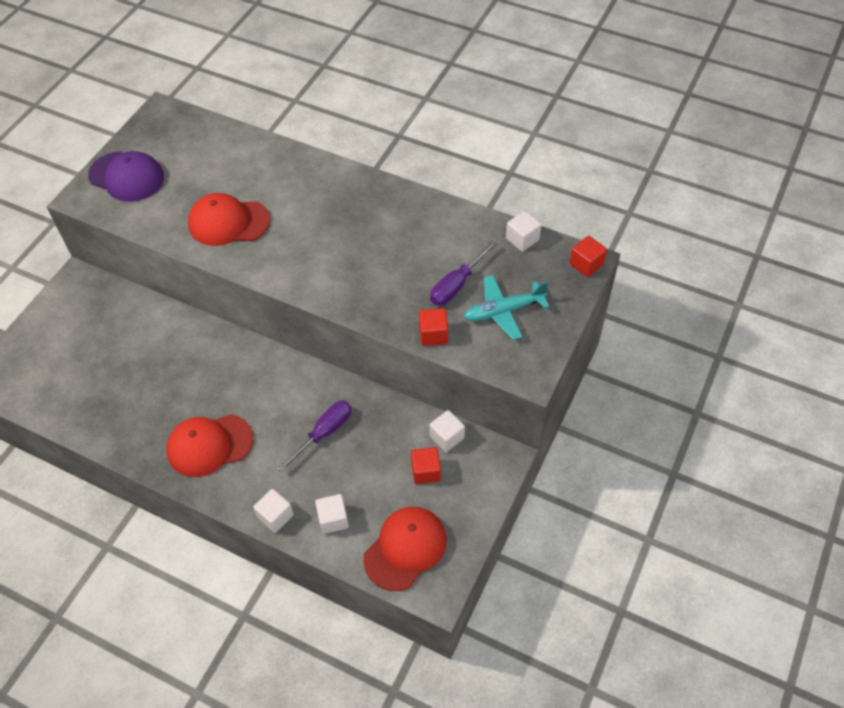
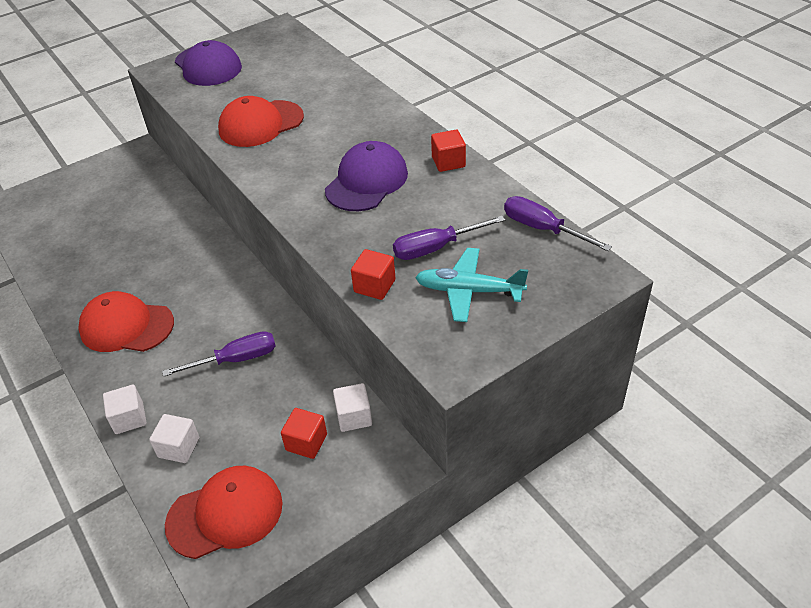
camera: 30 degrees right, 10 degrees down
red cap [188,193,270,246] -> red cap turned 60 degrees counterclockwise [218,96,304,147]
white cube [506,211,541,252] -> purple screwdriver [504,196,612,251]
red cube [570,236,607,277] -> red cube moved to [431,130,466,172]
none -> purple cap [325,141,408,211]

